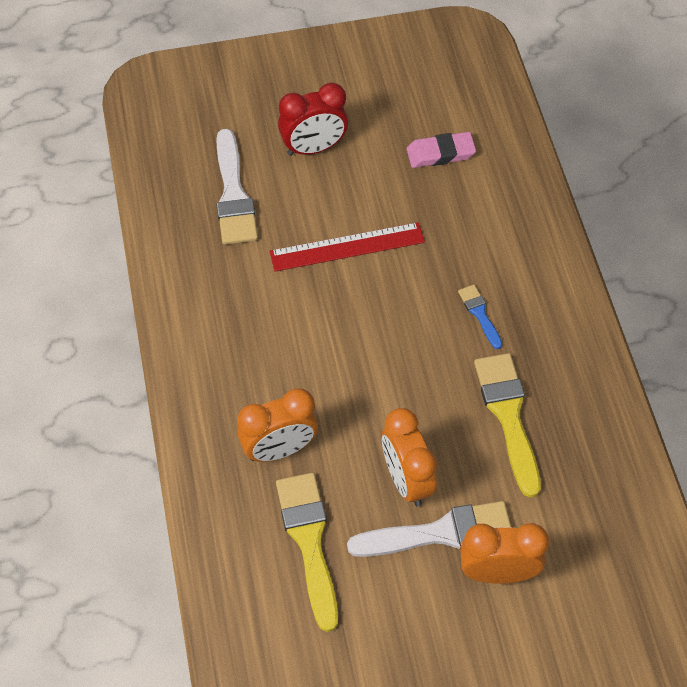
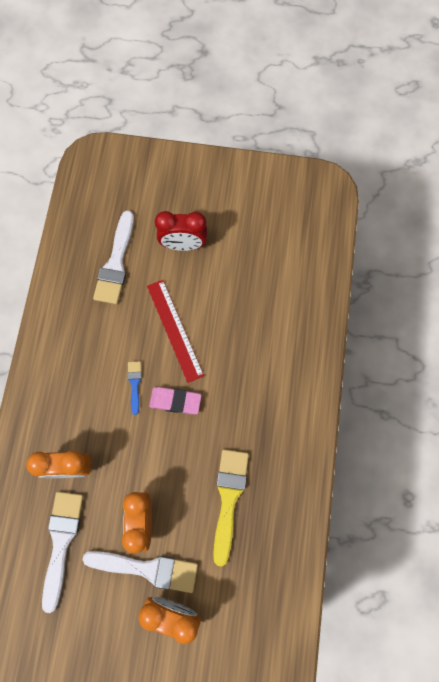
camera: 20 degrees right, 15 degrees up
red ruler [270,222,425,272] -> red ruler turned 60 degrees clockwise [147,280,204,383]
yellow brush [276,473,338,632] -> white brush [42,492,83,613]
pink eraser [407,132,476,168] -> pink eraser moved to [149,387,202,415]
blue brush [458,285,502,349] -> blue brush moved to [127,361,142,415]

